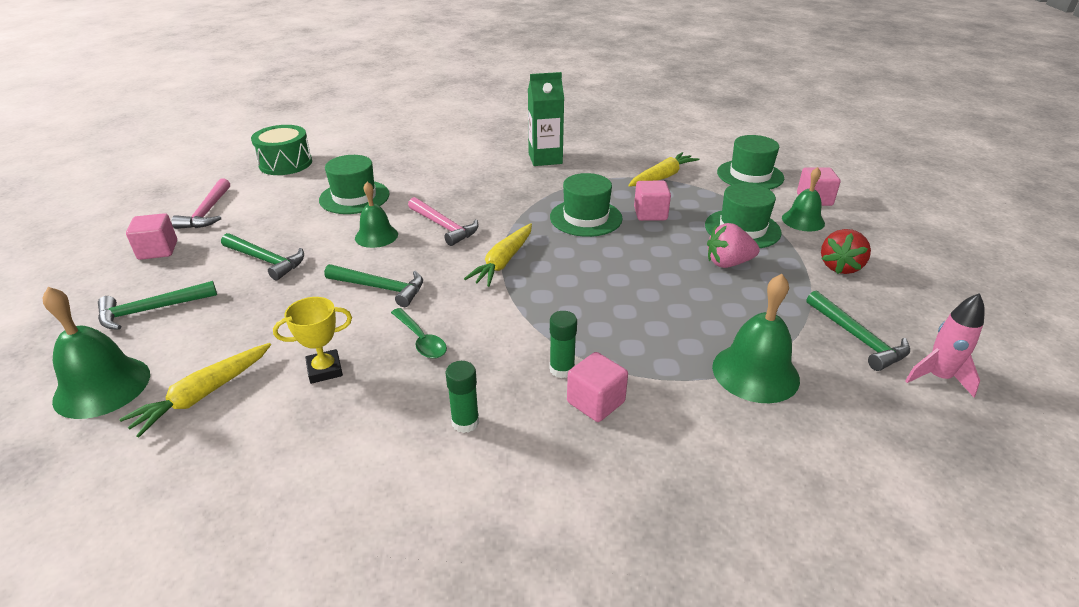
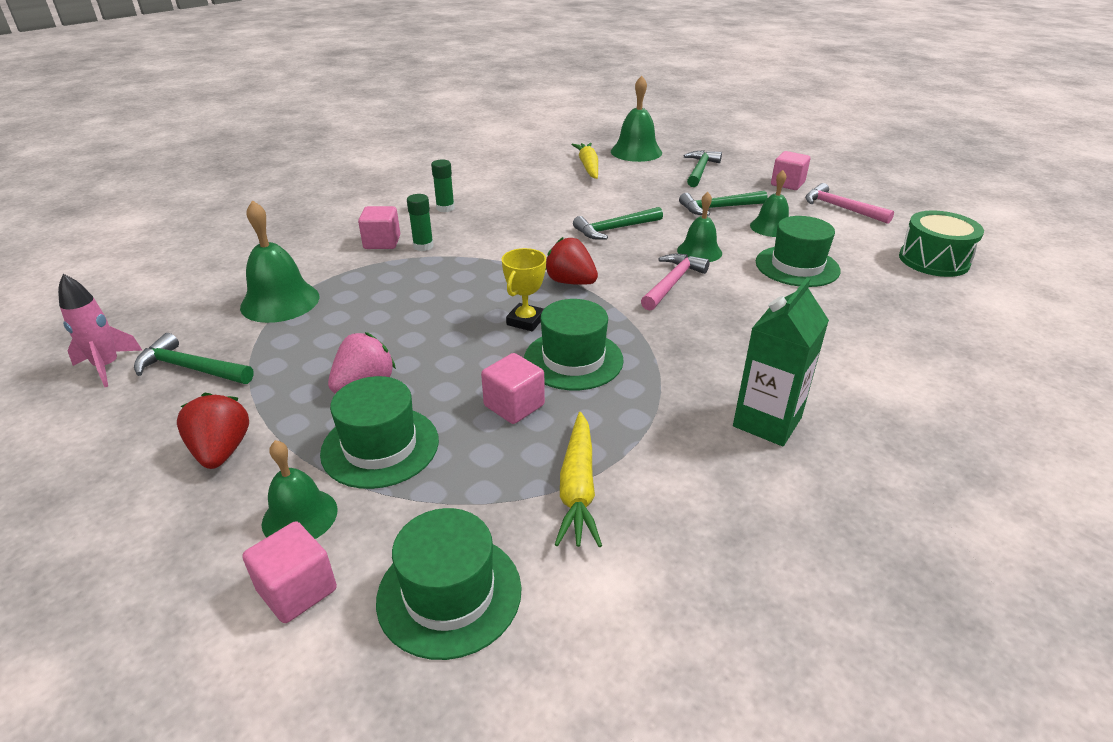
camera: 135 degrees right, 0 degrees up
yellow trophy [273,297,352,384] -> yellow trophy moved to [502,248,546,331]
green spoon [391,308,447,358] -> none
pink hammer [408,197,479,246] -> pink hammer turned 120 degrees clockwise [641,254,710,311]
yellow carrot [464,223,532,287] -> red strawberry [546,237,598,285]
none -> green bell [750,170,789,237]

